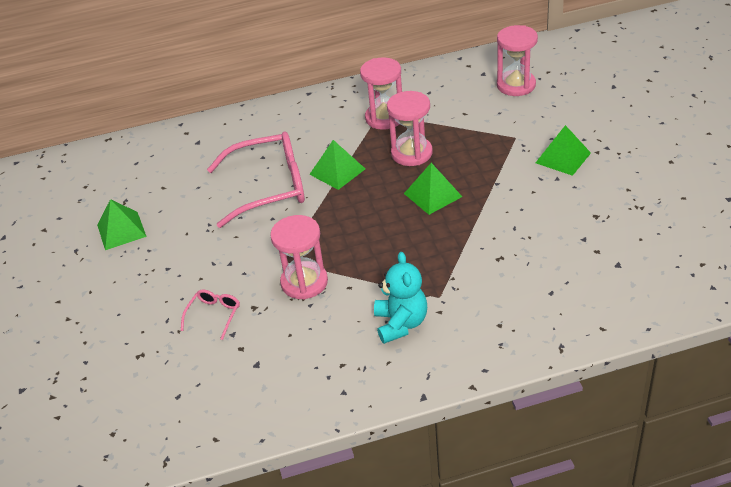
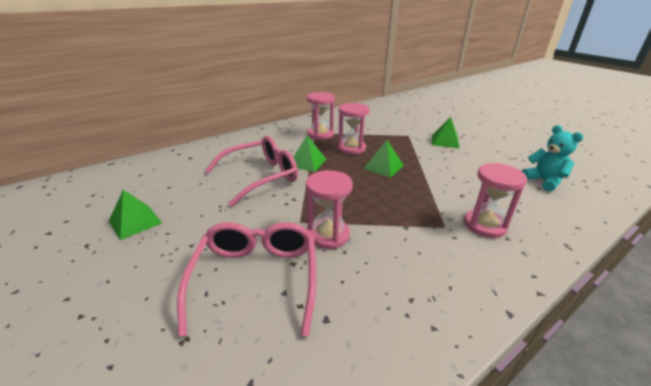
camera: 25 degrees left, 10 degrees down
pink glasses [181,289,240,340] -> pink glasses [177,222,316,337], size x2.28
turquoise teddy bear [374,252,427,344] -> turquoise teddy bear moved to [522,125,584,192]
pink hourglass [497,25,538,96] -> pink hourglass moved to [464,163,527,238]

